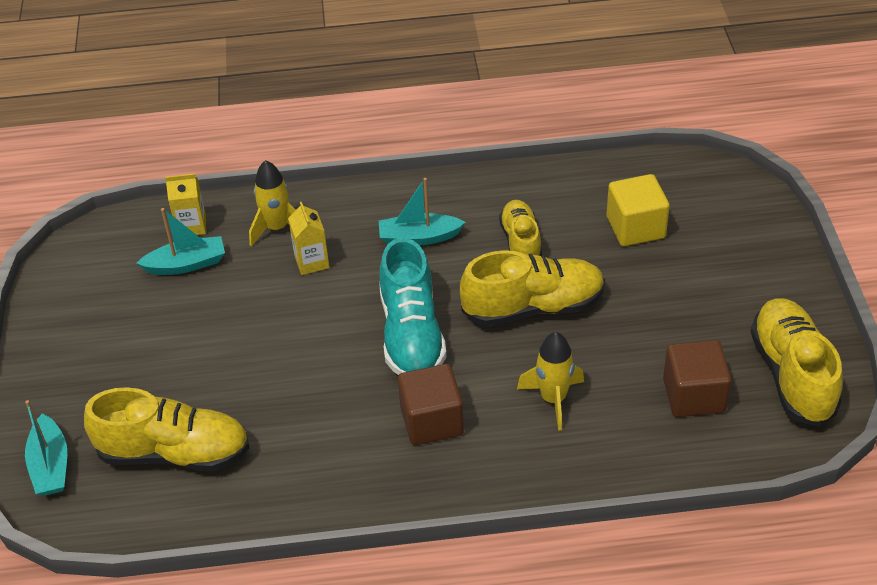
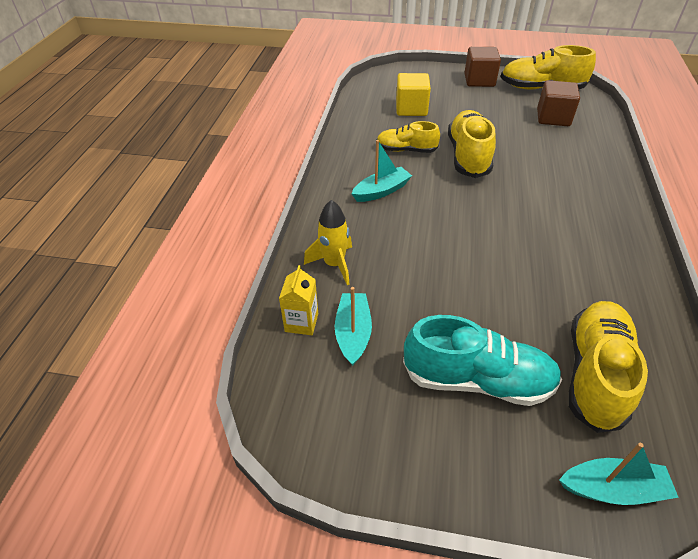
camera: 75 degrees left, 0 degrees up
yellow carton [288,202,330,275] -> none
turquoise boat [379,178,465,245] -> turquoise boat turned 135 degrees counterclockwise [351,140,412,202]
turquoise shoe [379,238,447,375] -> turquoise shoe moved to [403,315,562,406]
brown cube [398,364,464,445] -> brown cube moved to [464,47,501,87]
yellow rocket [517,332,584,431] -> none

